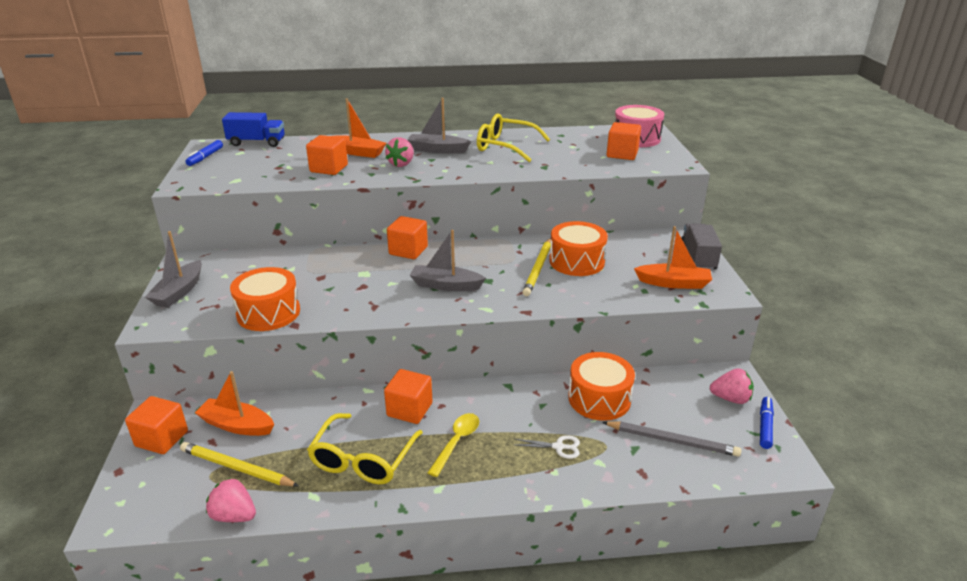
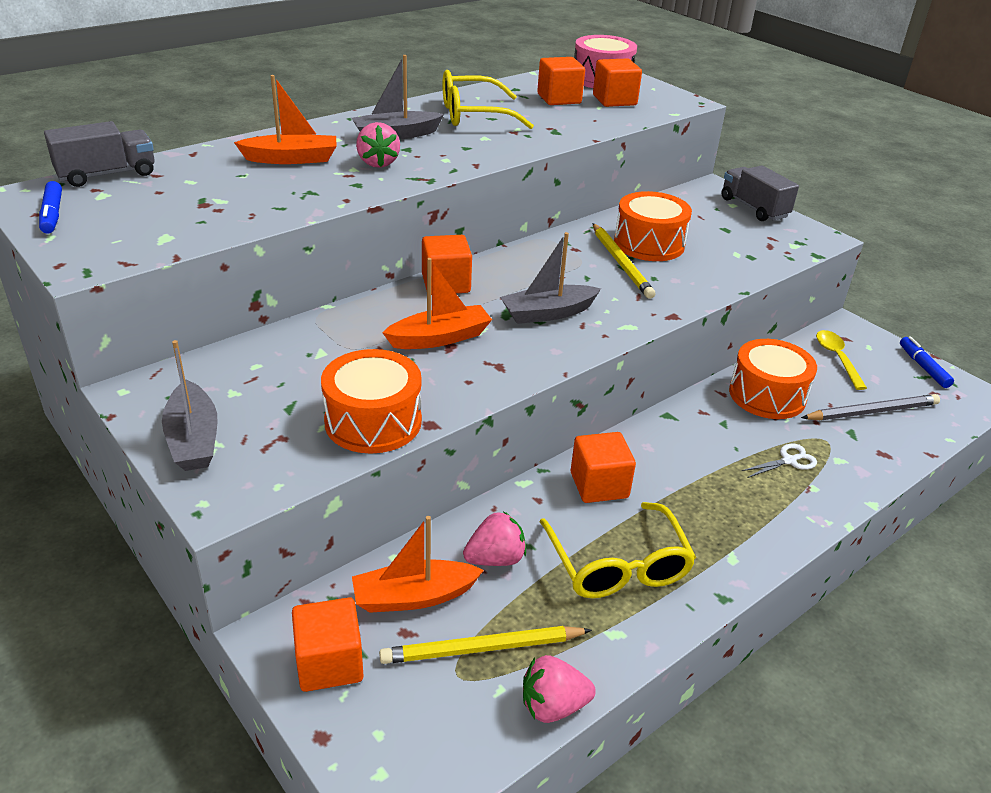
camera: 35 degrees left, 5 degrees up
blue truck [222,112,285,147] -> grey truck [44,121,154,187]
orange cube [306,135,348,175] -> orange cube moved to [537,57,585,105]
yellow spoon [427,413,479,477] -> yellow spoon moved to [816,330,867,390]
orange boat [634,226,712,289] -> orange boat moved to [383,258,492,349]
pink strawberry [710,368,754,404] -> pink strawberry moved to [463,511,526,566]

